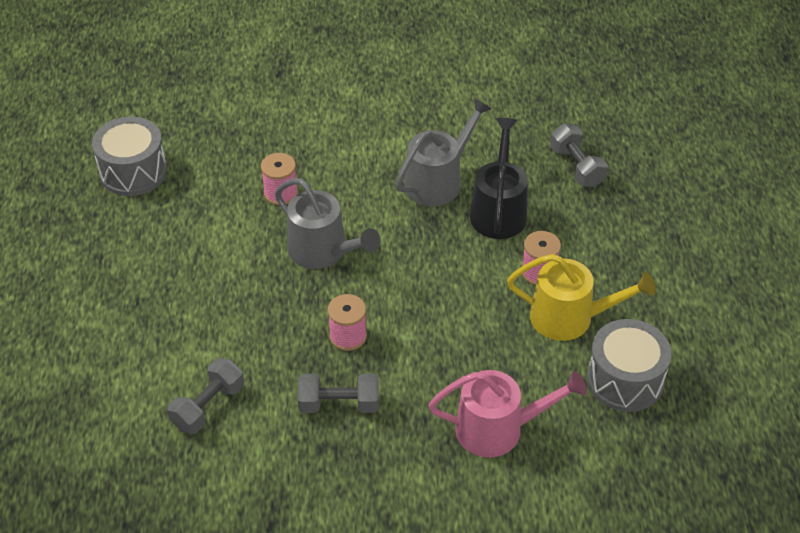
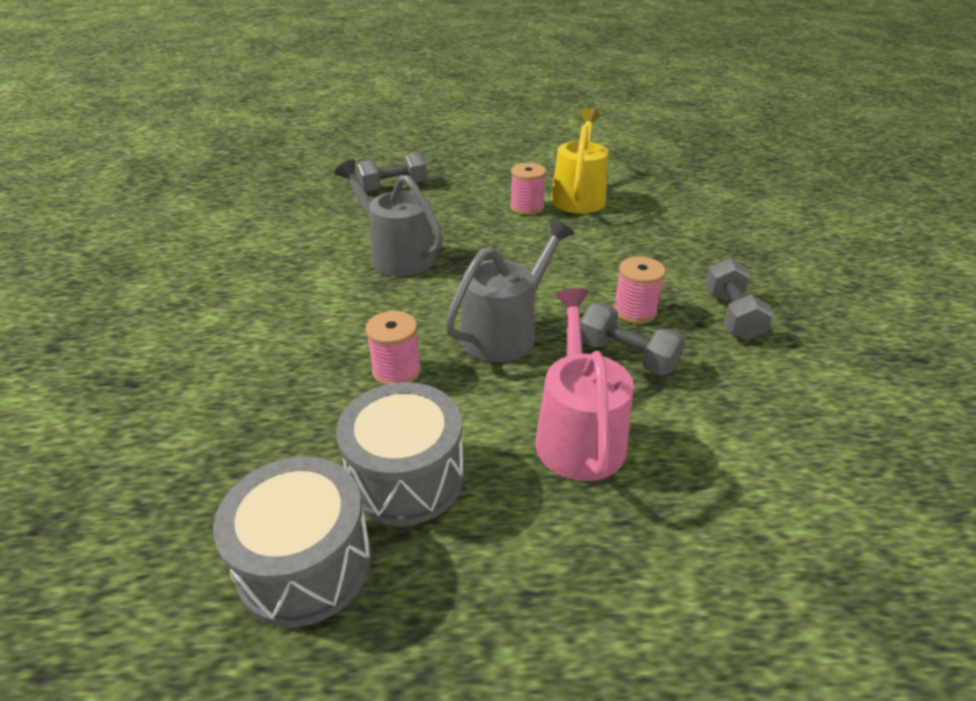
camera: 90 degrees left, 10 degrees down
grey dumbbell [167,358,244,434] -> grey dumbbell moved to [580,304,685,376]
pink watering can [428,370,587,458] -> pink watering can moved to [535,288,634,481]
black watering can [470,118,528,239] -> none
grey drum [587,319,671,412] -> grey drum moved to [336,382,464,526]

